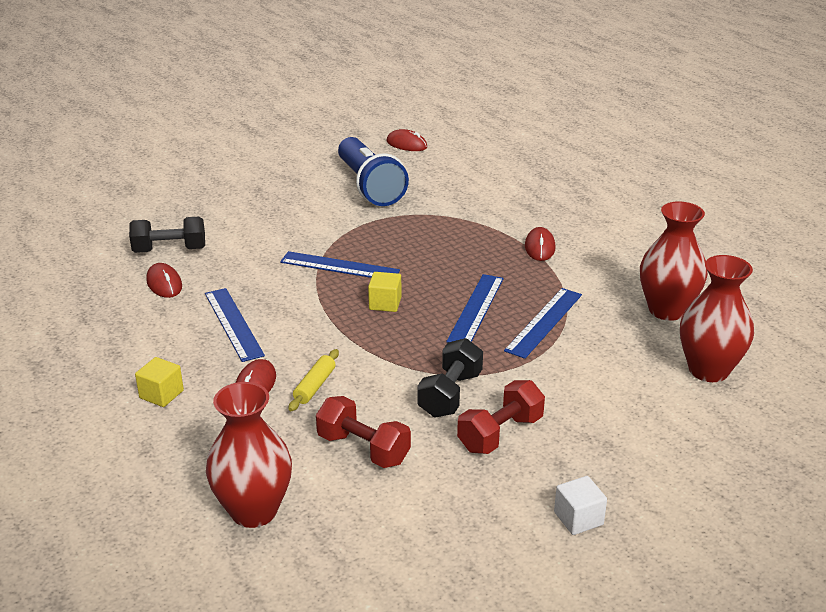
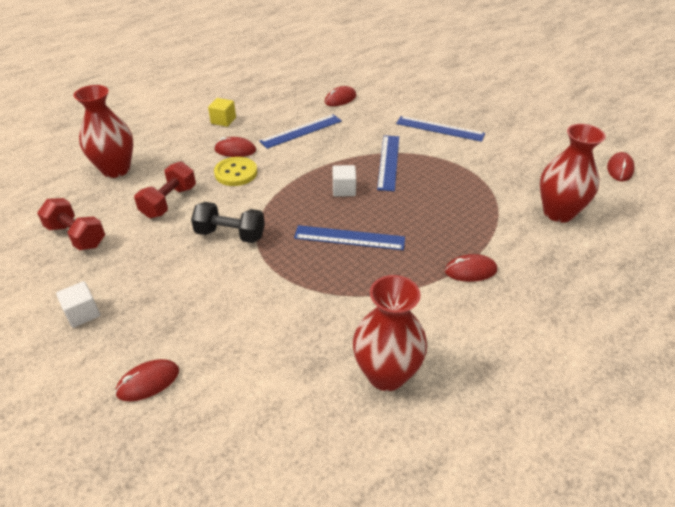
camera: 80 degrees right, 10 degrees up
black dumbbell [129,217,205,253] -> none
yellow rolling pin [289,349,339,411] -> yellow button [214,157,257,186]
blue flashlight [338,137,409,206] -> none
yellow cube [368,272,401,312] -> white cube [333,165,356,197]
red dumbbell [457,380,545,454] -> red dumbbell moved to [37,198,105,250]
blue ruler [504,288,582,359] -> blue ruler moved to [396,116,485,142]
red vase [680,255,754,382] -> red vase moved to [540,124,606,222]
none -> red mouse [115,359,179,401]

